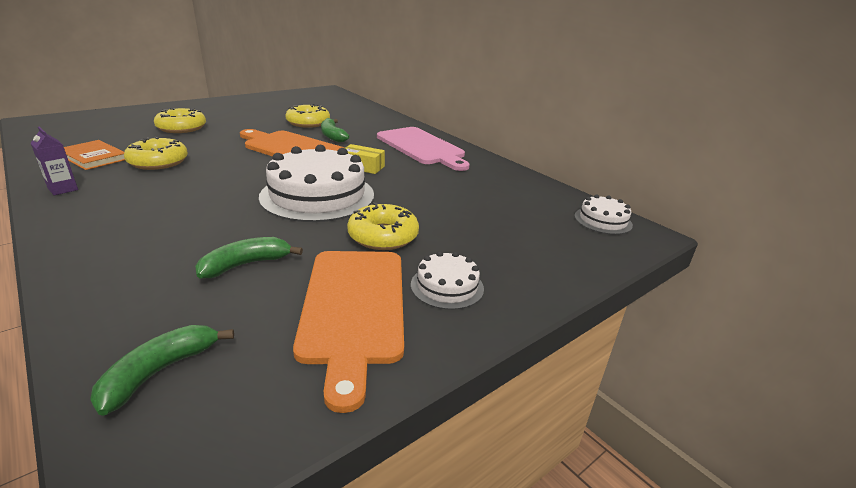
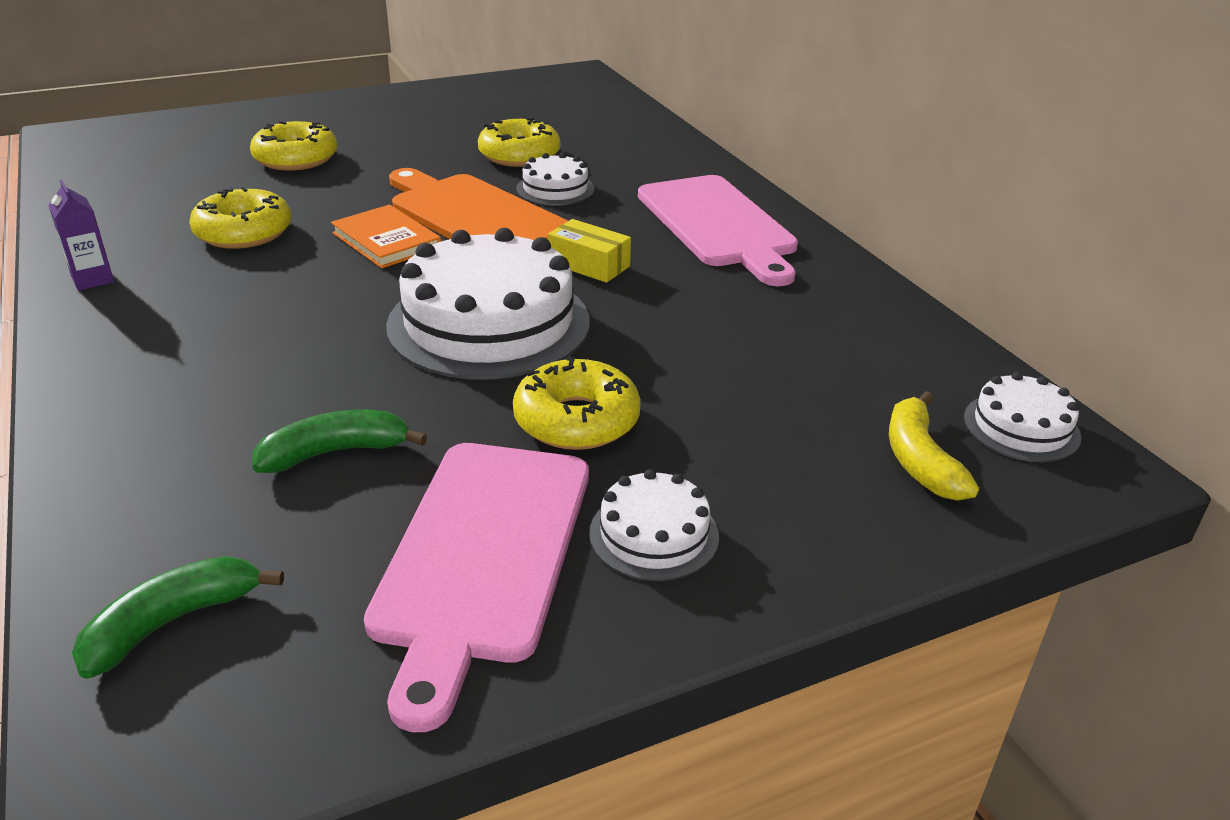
camera: 15 degrees right, 5 degrees up
orange book [64,140,125,170] -> orange book moved to [331,205,441,268]
orange cutting board [293,251,404,413] -> pink cutting board [364,443,589,732]
green banana [321,118,349,143] -> white cake [516,153,595,206]
none -> yellow banana [889,391,979,501]

